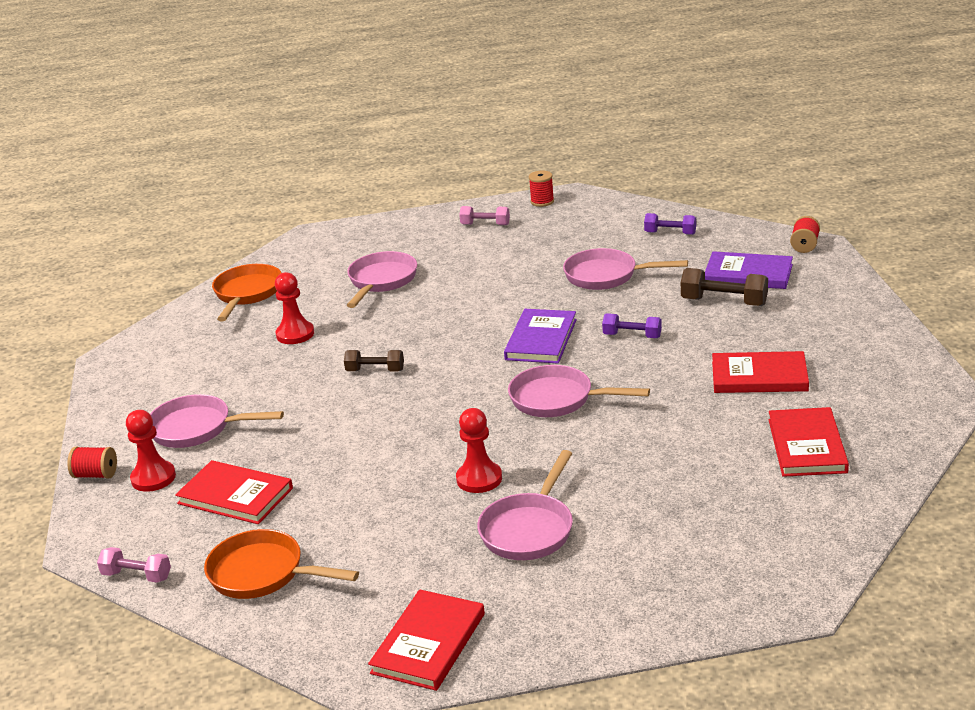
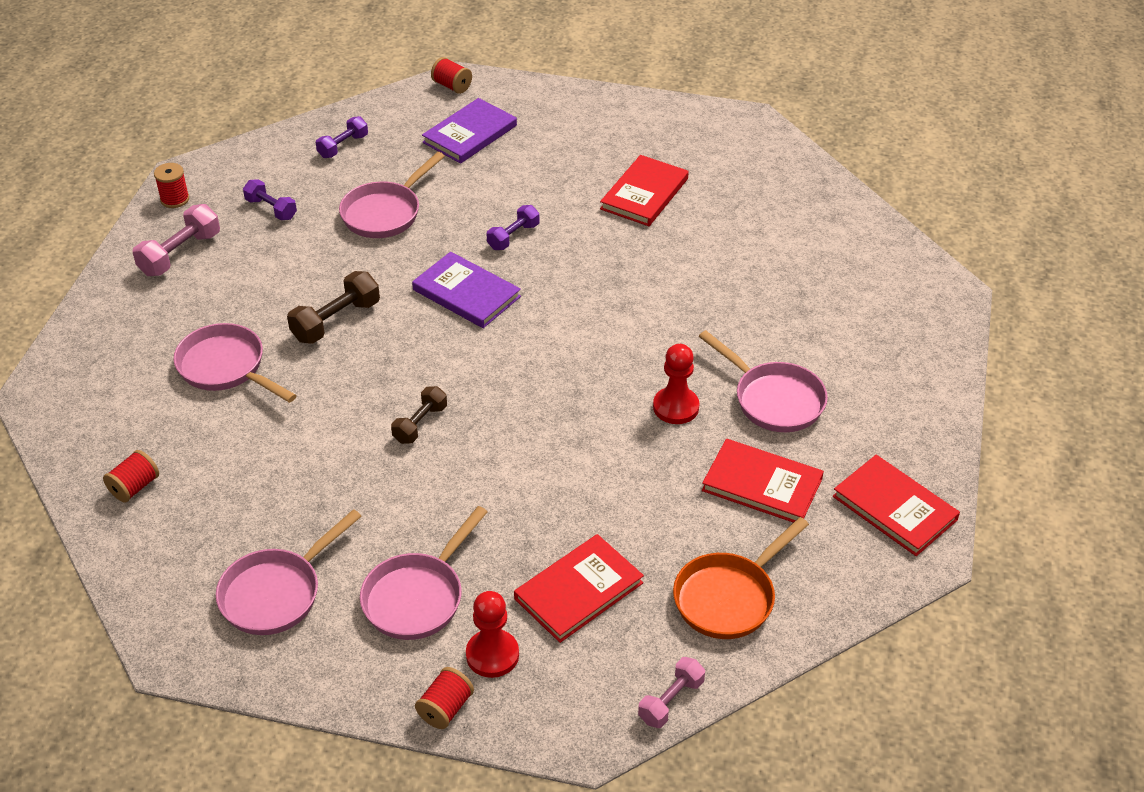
camera: 70 degrees left, 15 degrees up
orange pan [212,264,281,321] -> red spool [103,450,159,503]
red pawn [275,272,314,344] -> none
pink dumbbell [459,206,510,225] -> pink dumbbell [132,204,220,276], size x1.51
pink pan [508,365,650,417] -> pink pan moved to [216,509,362,635]
brown dumbbell [681,268,768,306] -> brown dumbbell moved to [287,271,380,344]
red book [769,407,849,477] -> red book moved to [702,439,824,523]
none -> purple dumbbell [243,180,297,220]

